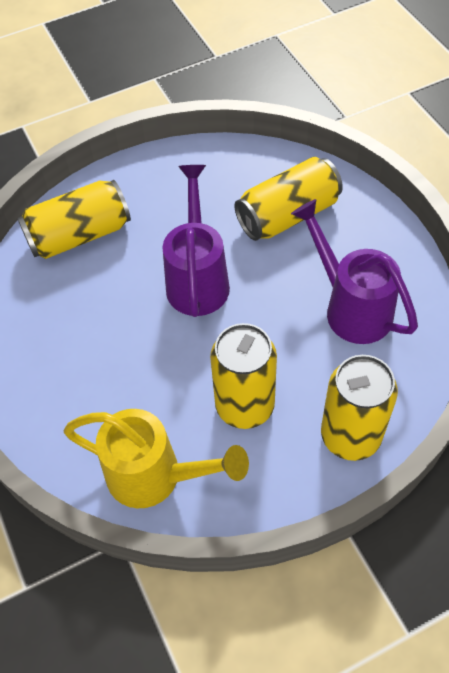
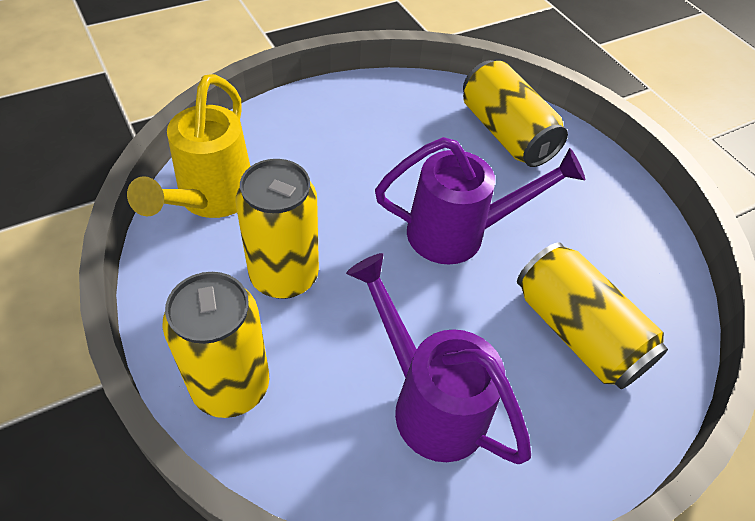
camera: 80 degrees right, 5 degrees down
purple watering can [291,199,418,344] -> purple watering can turned 90 degrees counterclockwise [346,253,531,464]

